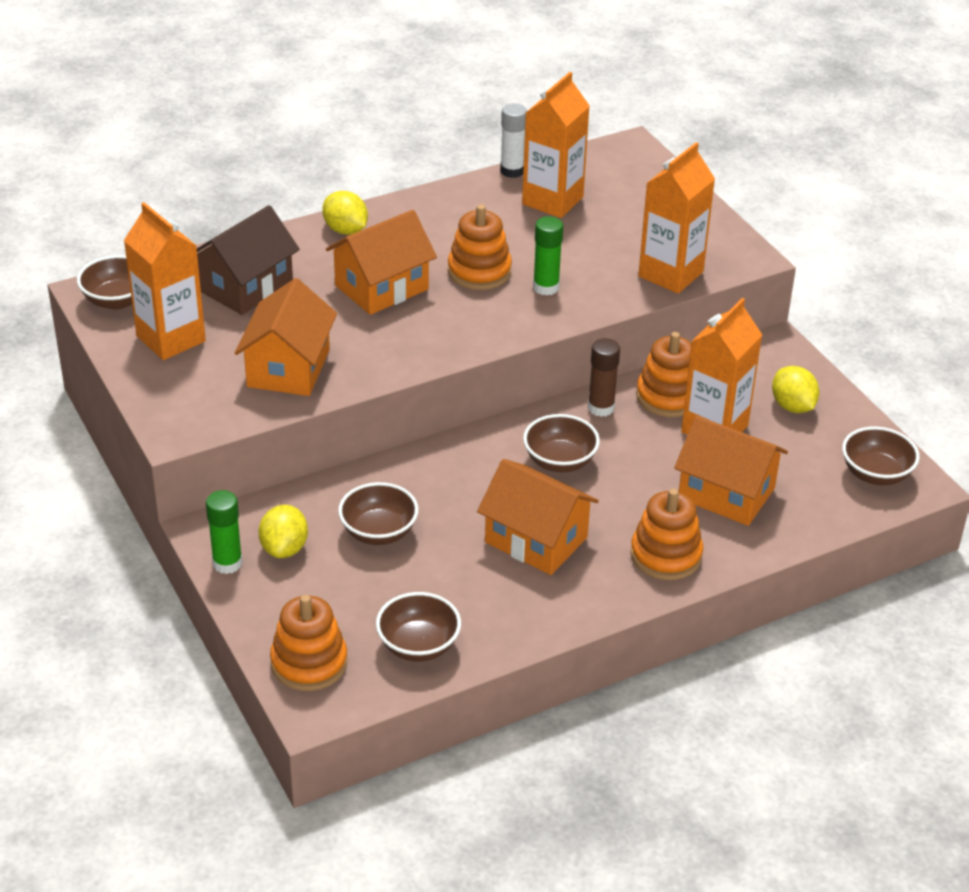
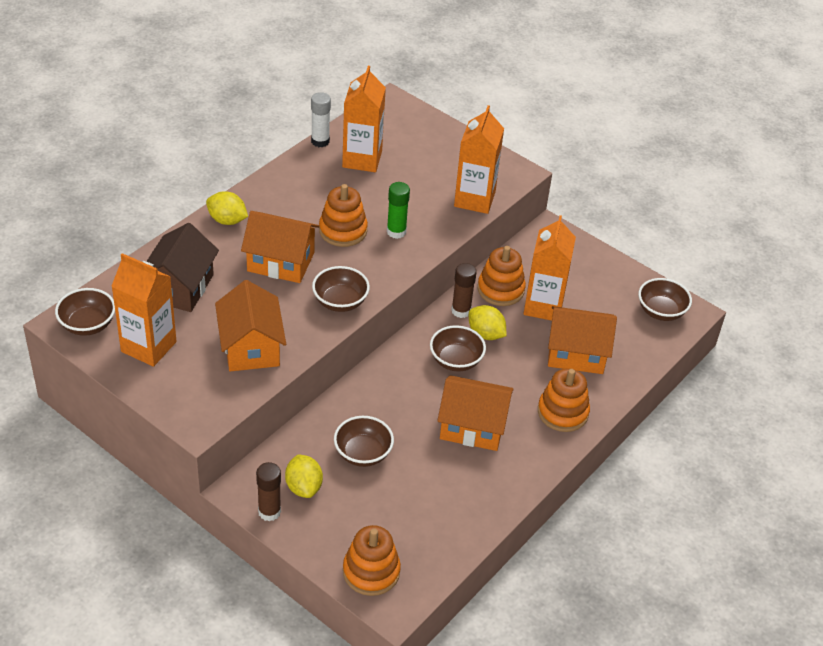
camera: 25 degrees left, 5 degrees up
green glue stick [206,490,243,574] -> brown glue stick [256,462,281,521]
orange house [326,210,437,315] -> orange house turned 75 degrees clockwise [241,211,320,283]
brown bowl [376,592,461,662] -> brown bowl moved to [312,266,370,312]
yellow lemon [772,366,820,413] -> yellow lemon moved to [469,305,507,340]

